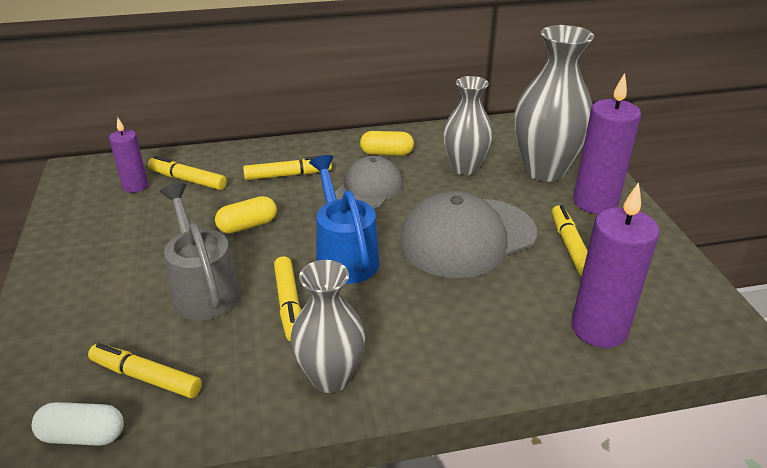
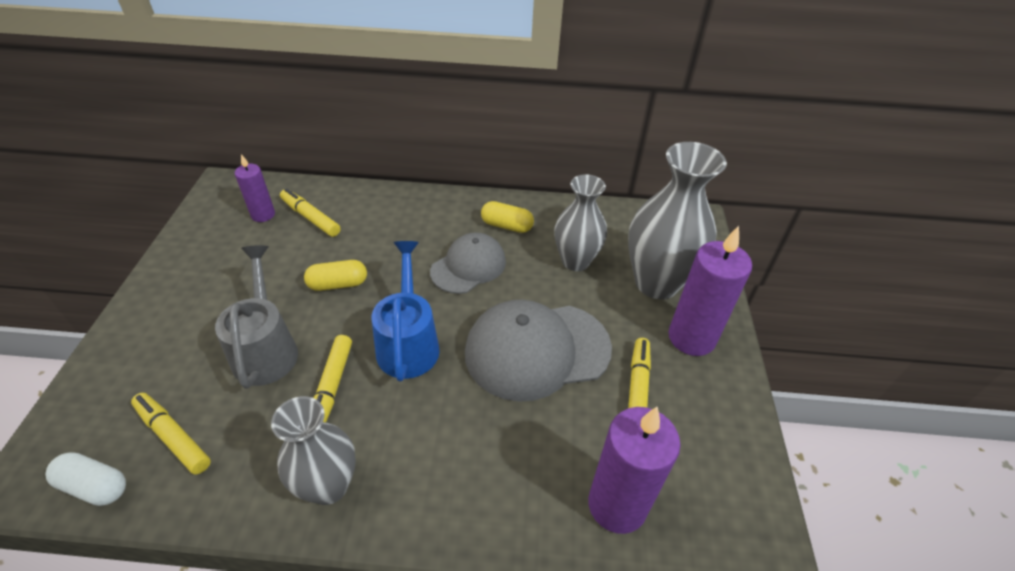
camera: 15 degrees right, 10 degrees up
yellow marker [243,155,332,180] -> none

